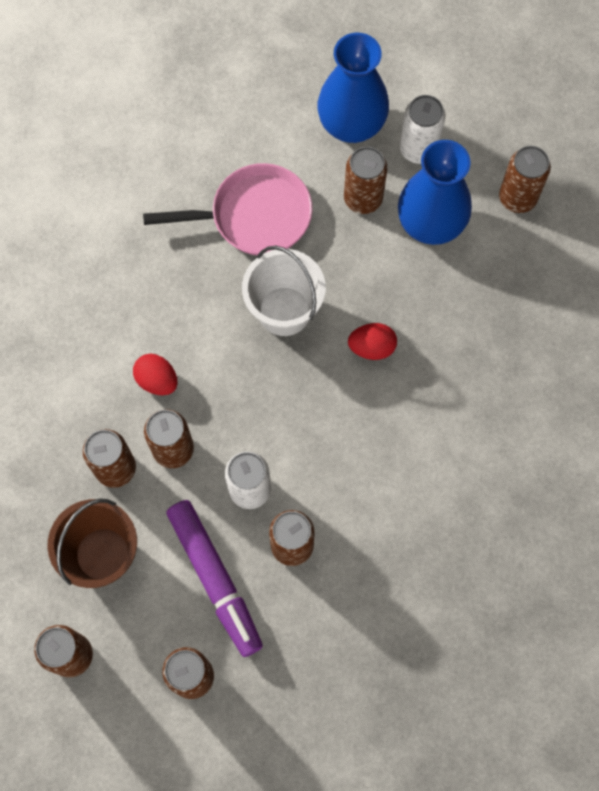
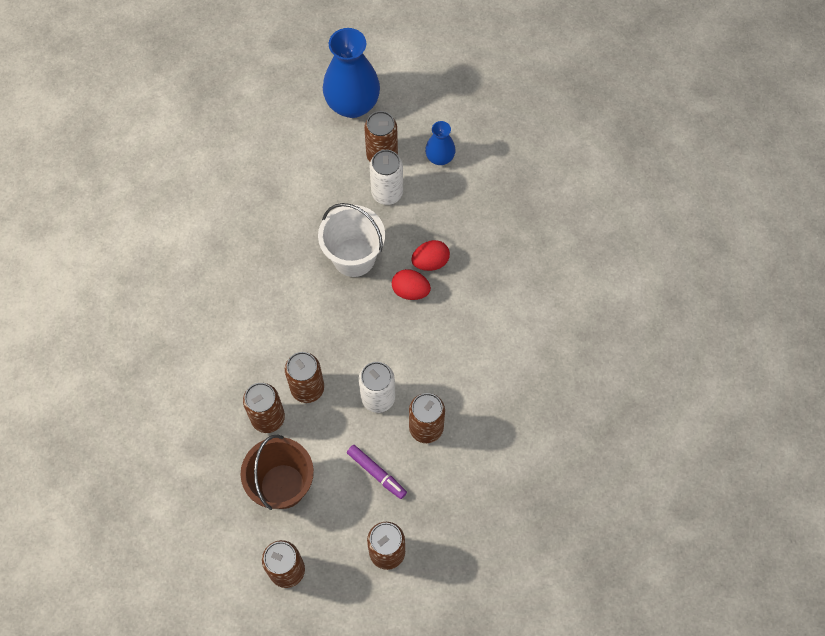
camera: 20 degrees left, 5 degrees down
red egg [133,354,178,395] -> red egg moved to [392,269,431,300]
pink pan [143,163,312,255] -> none
purple marker [166,500,263,657] -> purple marker [347,445,407,499], size x0.54
blue vase [398,140,472,245] -> blue vase [425,121,455,165], size x0.52
white can [400,95,446,164] -> white can moved to [369,150,403,205]
brown can [499,146,551,213] -> none

